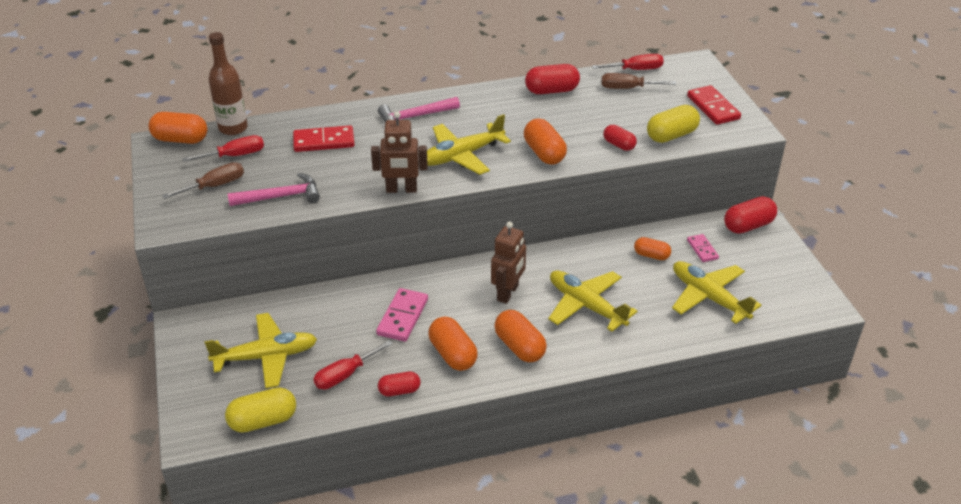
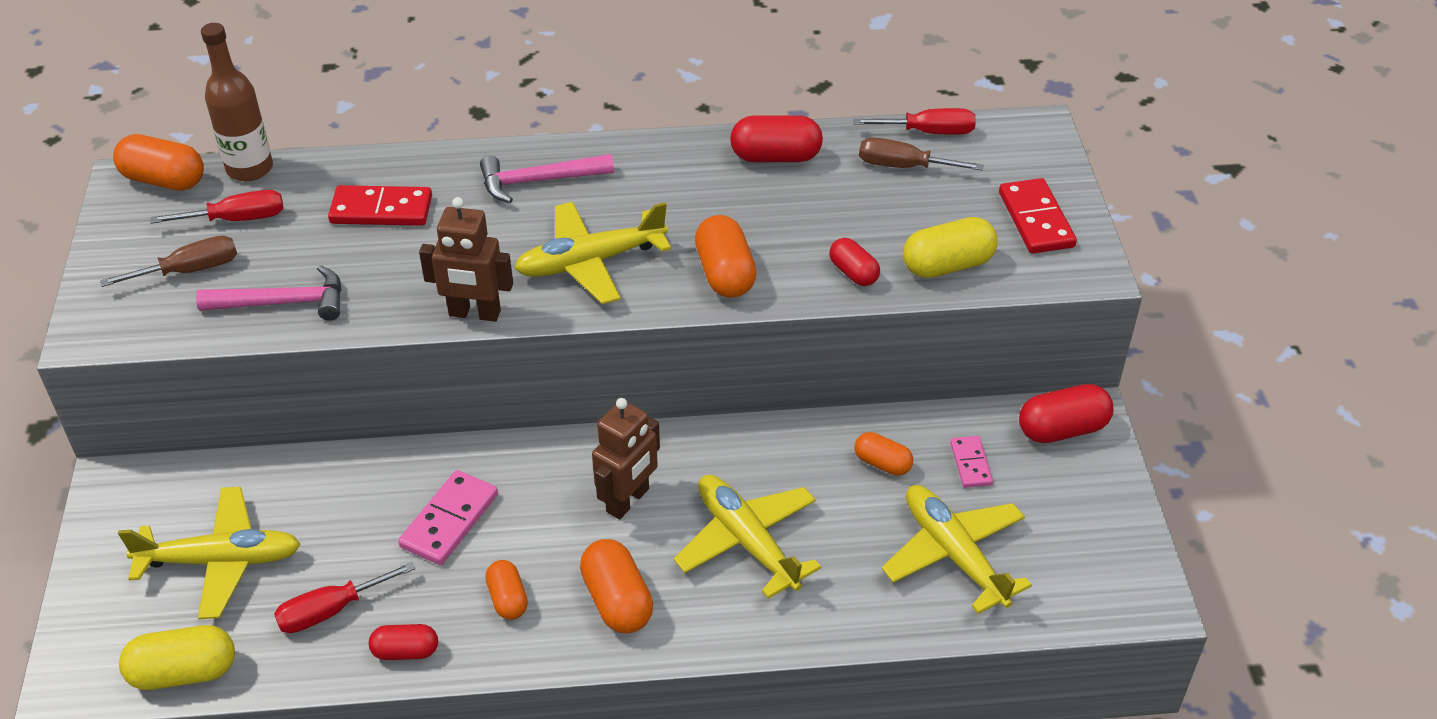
camera: 10 degrees right, 5 degrees up
orange capsule [429,317,478,371] -> orange capsule [485,560,528,620], size x0.63

